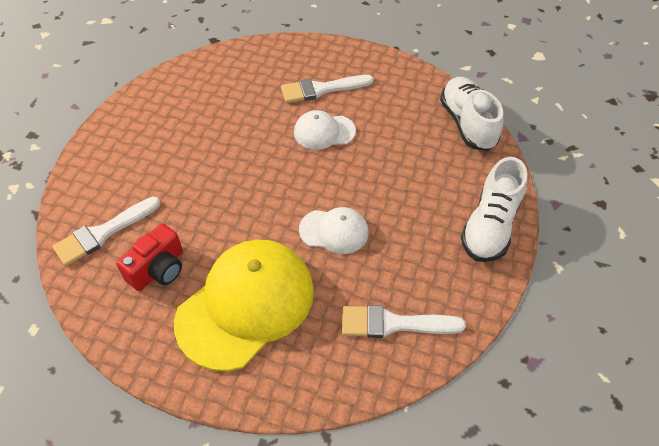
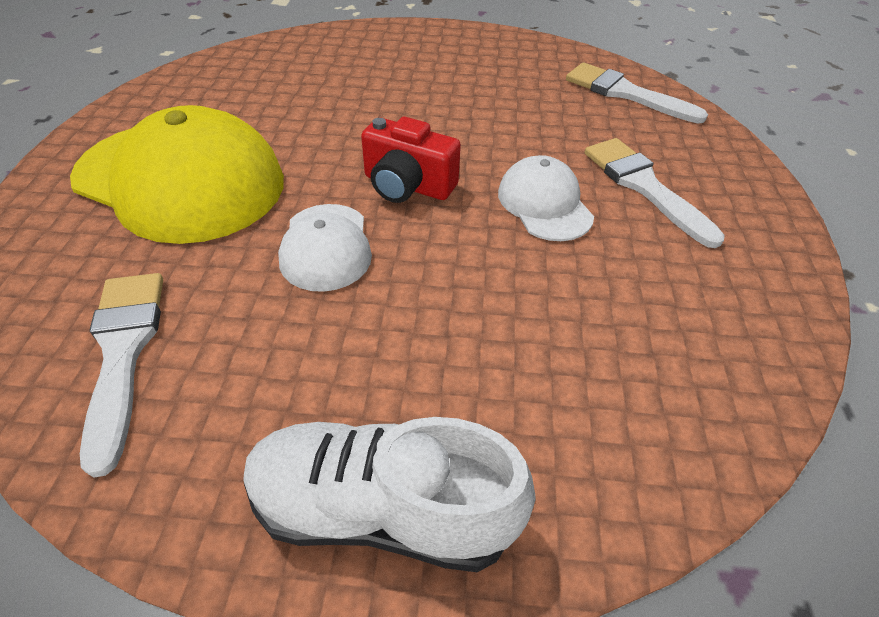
camera: 75 degrees right, 5 degrees down
white brush [52,197,160,266] -> white brush moved to [566,63,708,123]
red camera [116,224,183,291] -> red camera moved to [361,117,461,203]
white shoe [440,77,504,151] -> none

